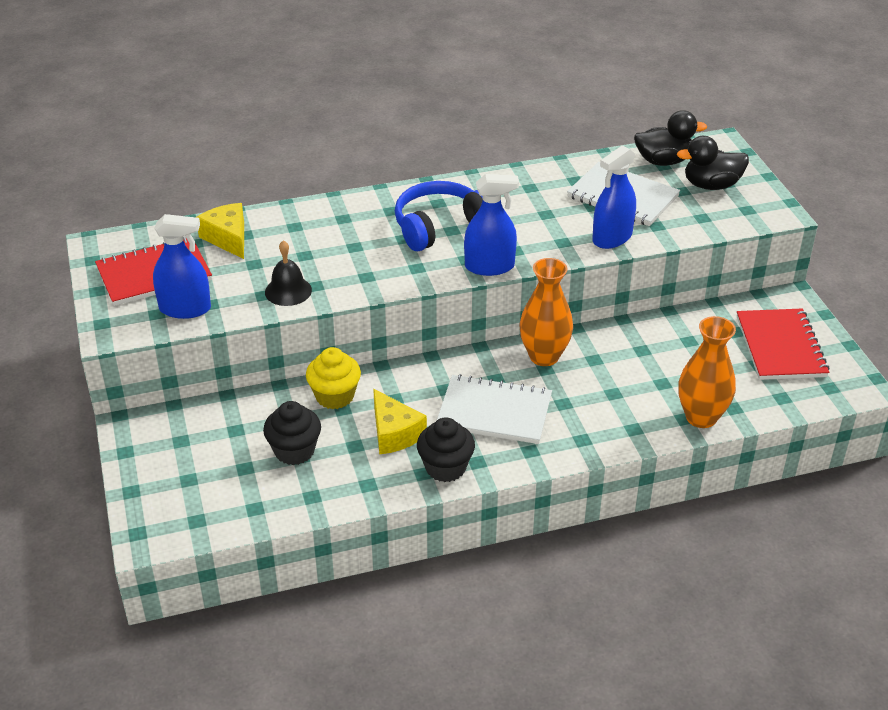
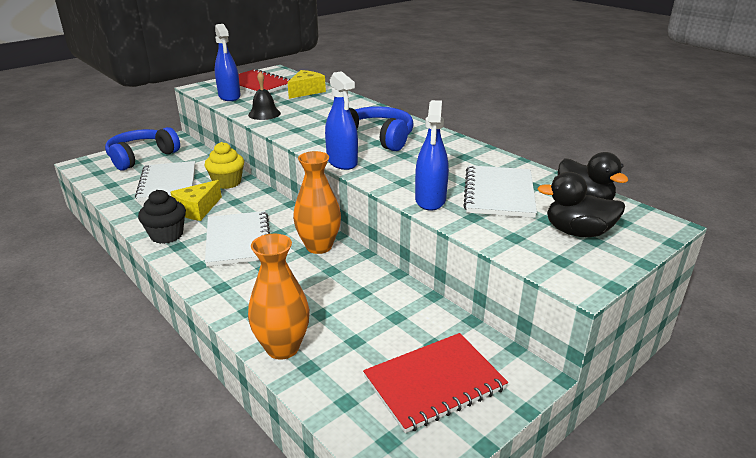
camera: 65 degrees right, 10 degrees down
black cupcake [263,401,321,465] -> white notebook [135,161,195,202]
blue spray bottle [592,145,636,249] -> blue spray bottle turned 105 degrees counterclockwise [415,100,449,211]
black duck [677,136,749,190] -> black duck turned 45 degrees counterclockwise [537,172,625,237]
none -> blue headphones [105,127,180,171]

